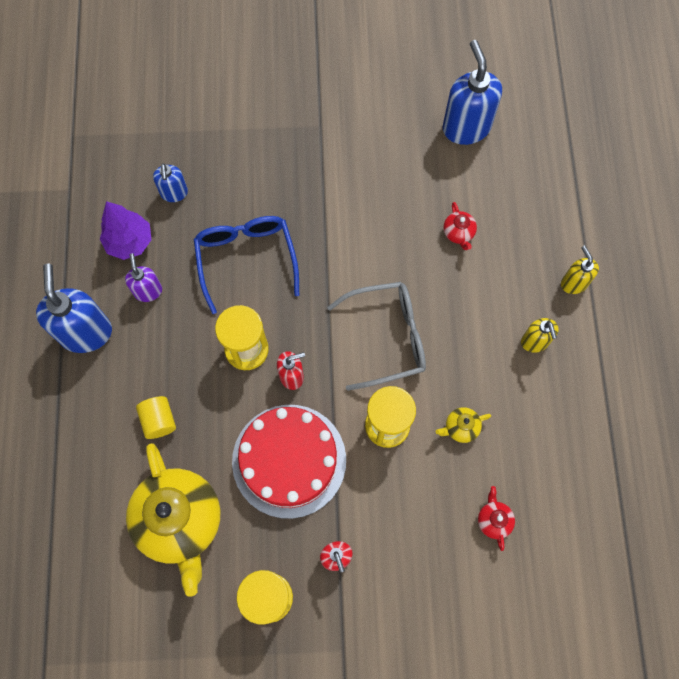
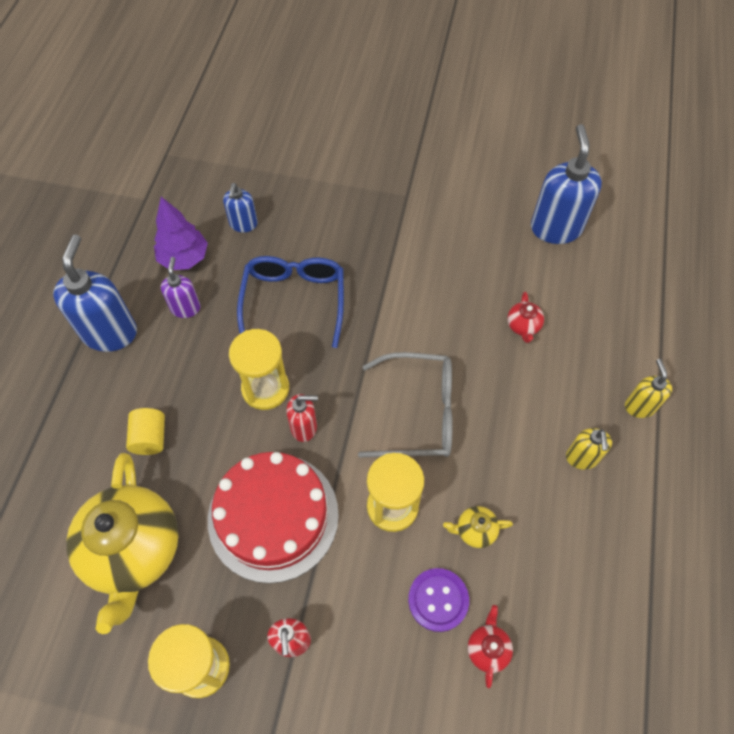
camera: 15 degrees right, 10 degrees down
none -> purple button [408,568,469,632]

